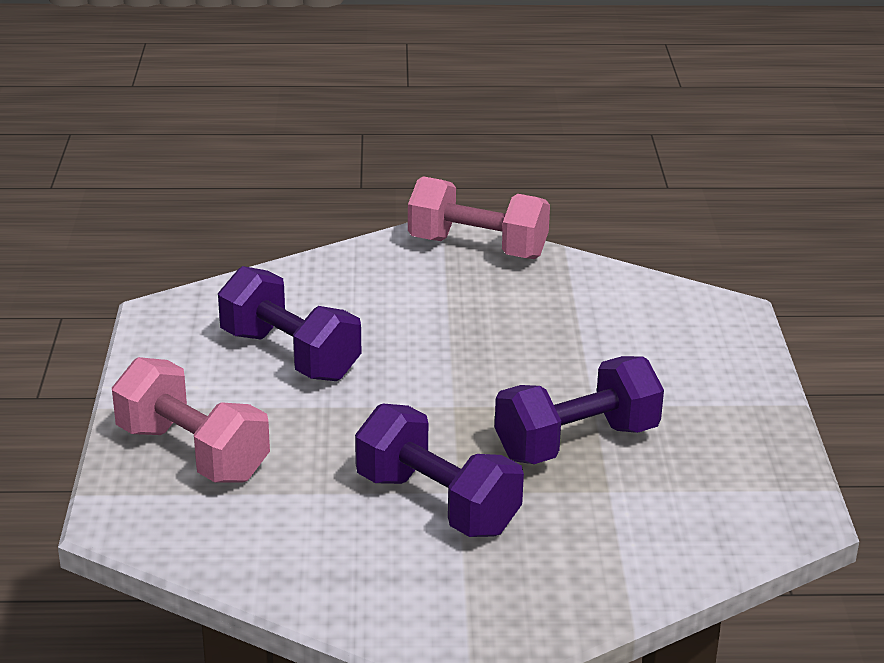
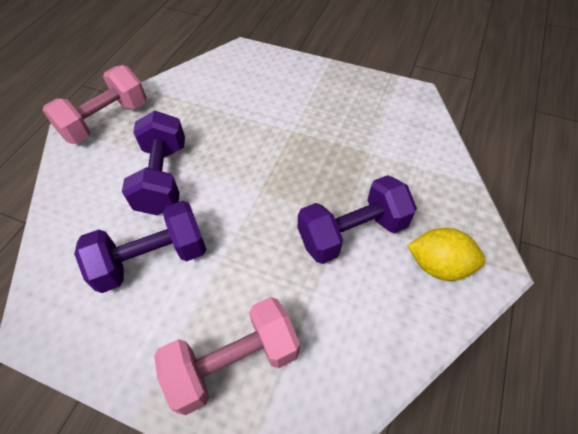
camera: 65 degrees left, 25 degrees up
purple dumbbell [495,356,664,464] -> purple dumbbell moved to [122,111,185,215]
none -> yellow lemon [407,228,486,281]

